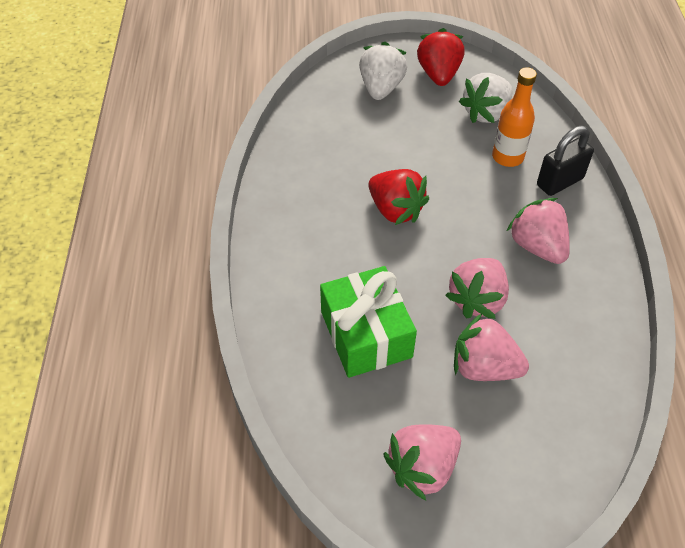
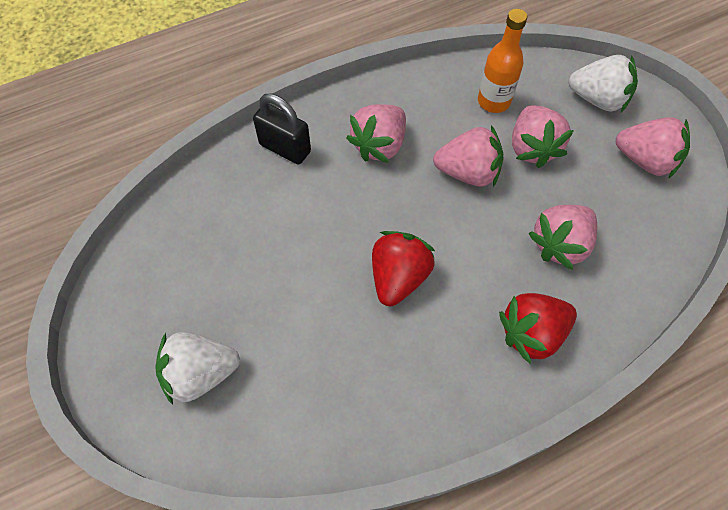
camera: 115 degrees left, 10 degrees up
green gift [320,266,417,378] -> pink strawberry [528,205,597,270]
red strawberry [417,28,464,86] -> red strawberry moved to [499,293,577,364]
white strawberry [459,73,512,123] -> white strawberry moved to [568,55,638,113]
orange bottle [492,67,537,167] -> orange bottle moved to [478,9,528,113]

